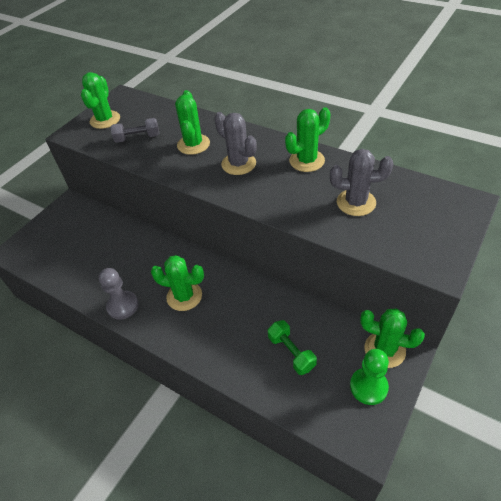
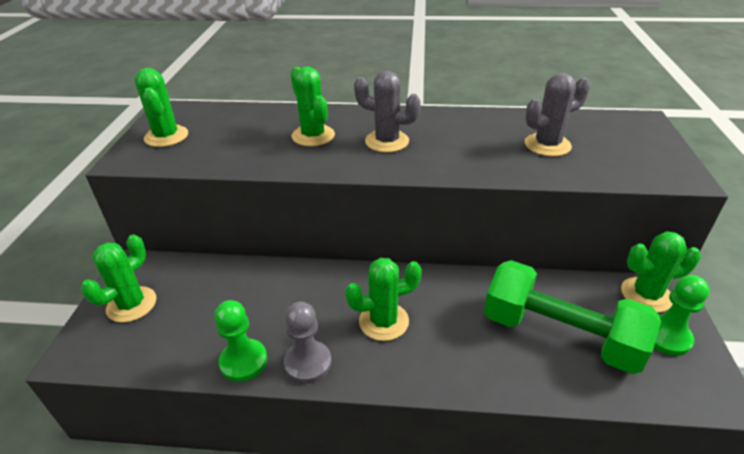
camera: 30 degrees left, 10 degrees down
grey dumbbell [111,118,159,143] -> none
green dumbbell [268,320,317,375] -> green dumbbell [484,260,661,374], size x2.07
green cactus [285,107,330,172] -> green cactus moved to [81,235,156,323]
none -> green pawn [215,300,267,382]

